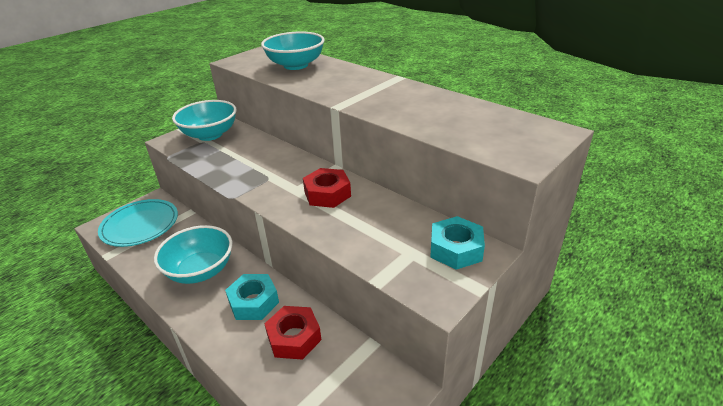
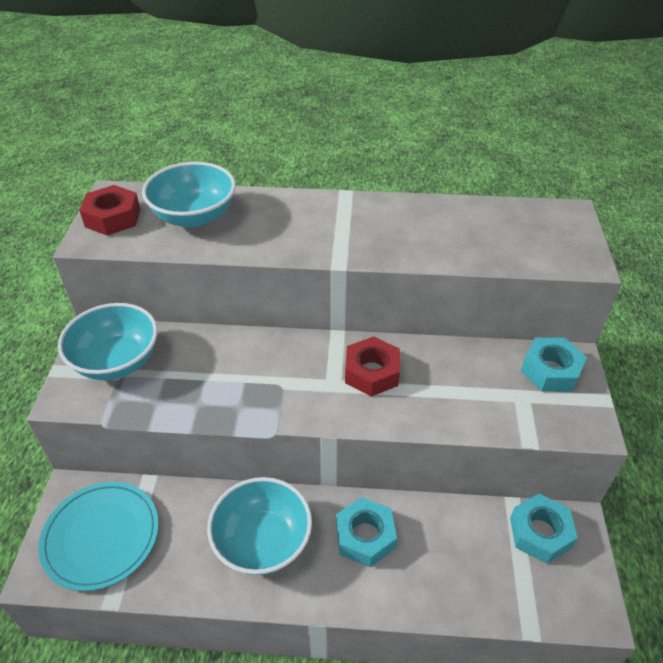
camera: 40 degrees left, 10 degrees up
red nut [264,306,322,360] -> red nut moved to [79,185,140,236]
none -> turquoise nut [510,494,578,564]

